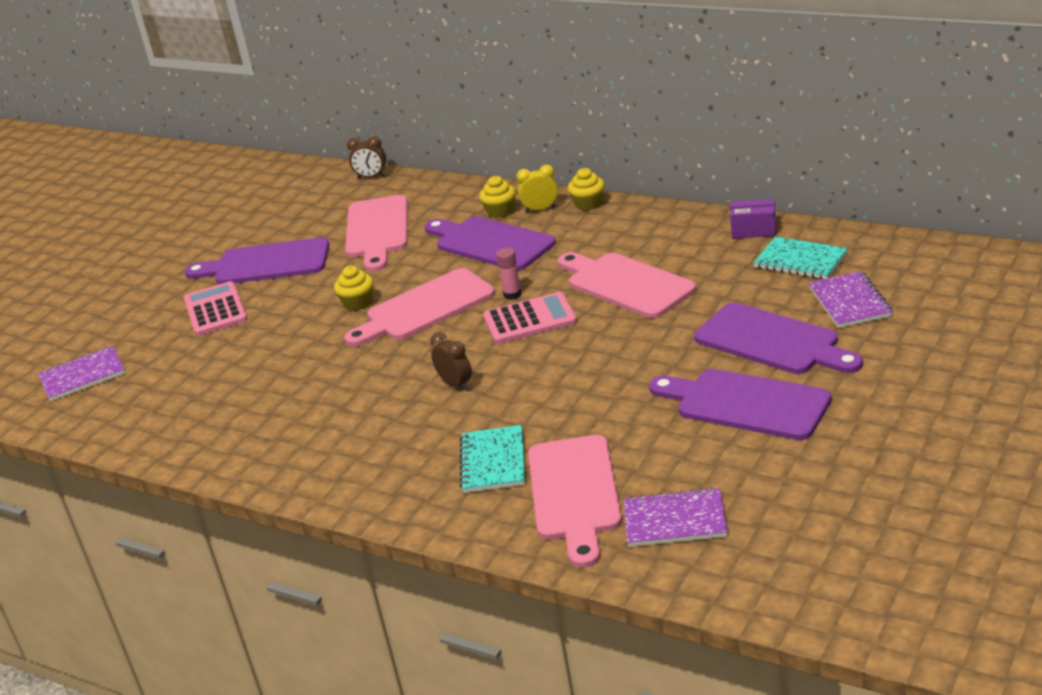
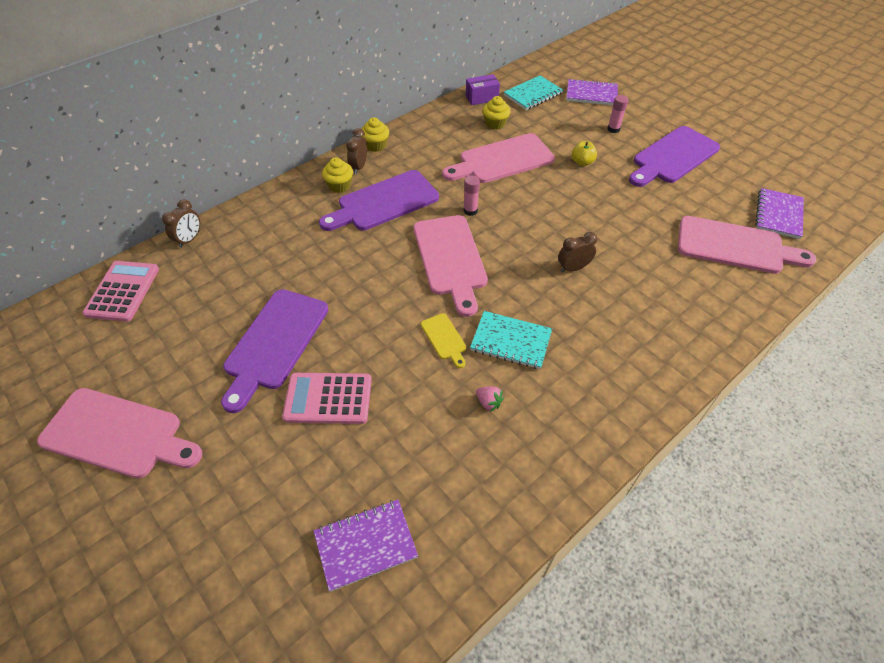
camera: 75 degrees left, 20 degrees up
purple notebook [38,346,125,401] -> purple notebook turned 75 degrees clockwise [314,500,418,592]
yellow cupcake [334,266,373,311] -> yellow cupcake moved to [483,96,511,130]
pink cutting board [345,195,408,272] -> pink cutting board moved to [37,388,202,479]
turquoise notebook [460,425,525,493] -> turquoise notebook moved to [470,311,552,369]
pink calculator [483,292,577,344] -> pink calculator moved to [82,261,159,322]
yellow clock [517,165,558,212] -> brown clock [346,128,367,174]
purple cutting board [694,303,863,374] -> pink glue stick [607,95,628,133]
purple box [730,199,776,239] -> purple box turned 45 degrees clockwise [466,74,500,105]
none -> yellow cutting board [421,313,466,368]
none -> pink strawberry [476,387,504,412]
none -> yellow apple [572,141,597,166]

